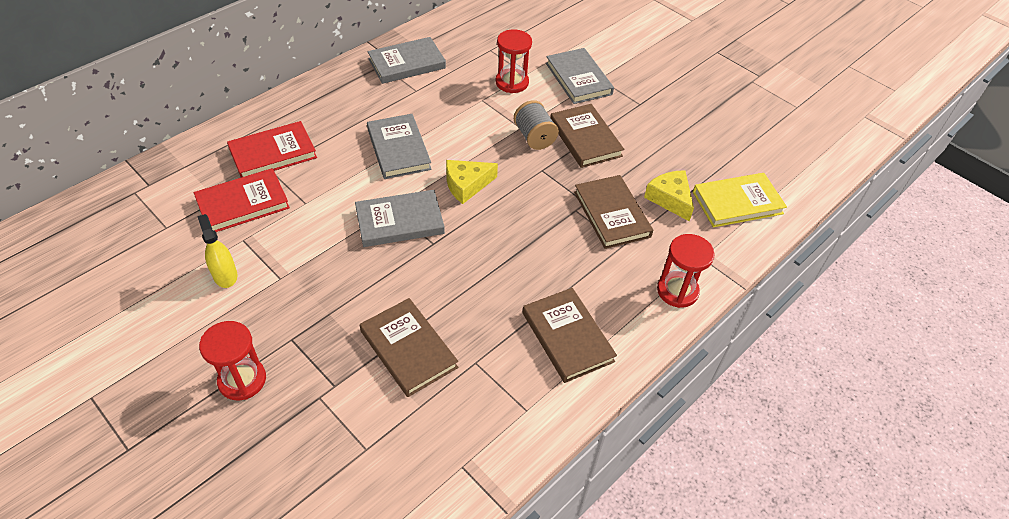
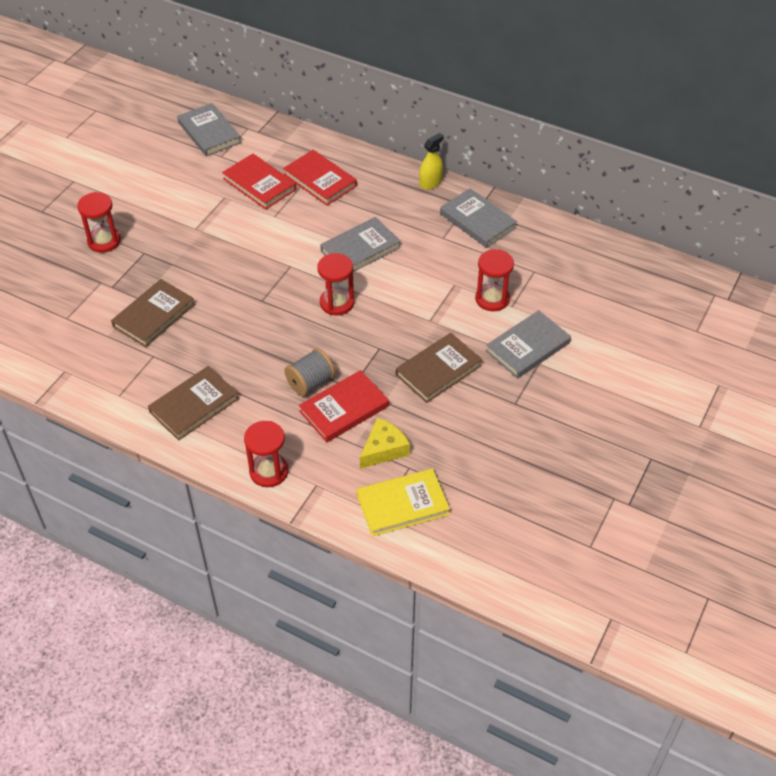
camera: 75 degrees right, 0 degrees up
yellow spray bottle [197,214,237,288] -> yellow spray bottle moved to [419,133,444,190]
grey book [355,190,445,247] -> grey book moved to [177,103,241,156]
yellow cheese [446,160,498,204] -> red hourglass [317,253,354,315]
grey spool [514,100,559,150] -> grey spool moved to [284,348,335,396]
brown book [574,175,653,249] -> red book [299,370,389,442]
yellow book [693,173,787,227] -> yellow book turned 75 degrees counterclockwise [357,469,450,537]

